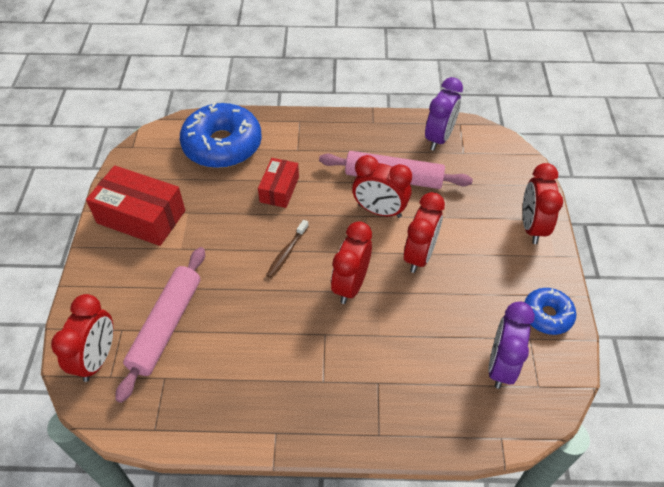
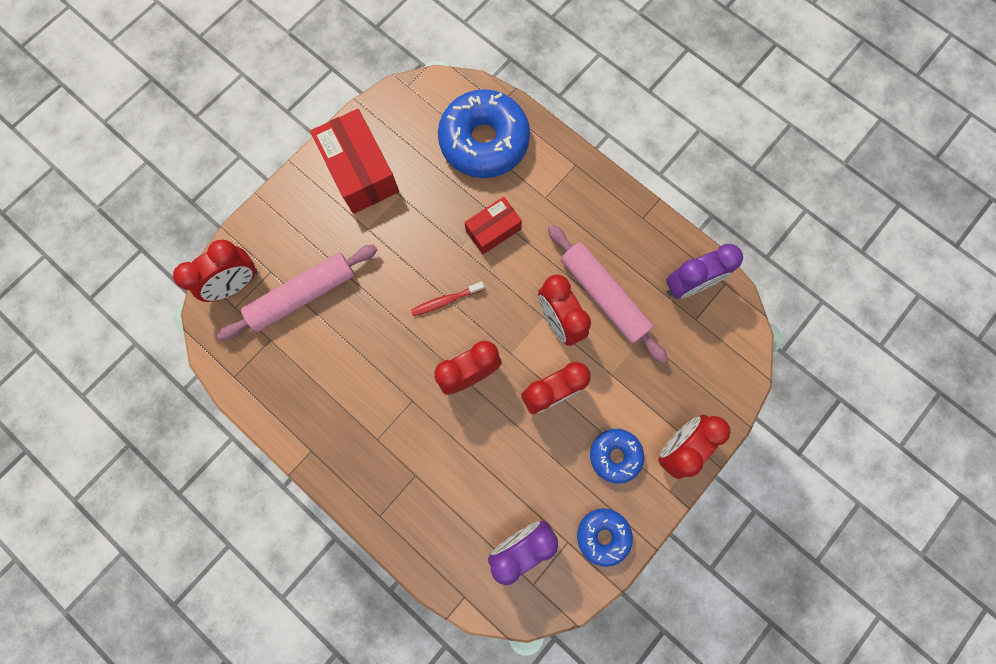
camera: 40 degrees right, 25 degrees up
brown toothbrush [266,220,309,278] -> red toothbrush [411,282,484,316]
none -> blue donut [590,429,644,484]

